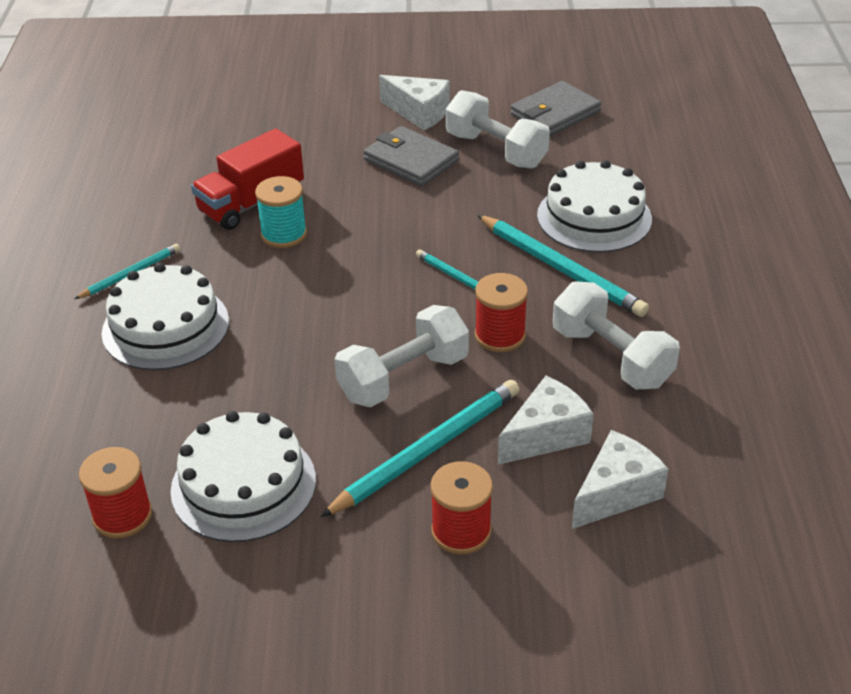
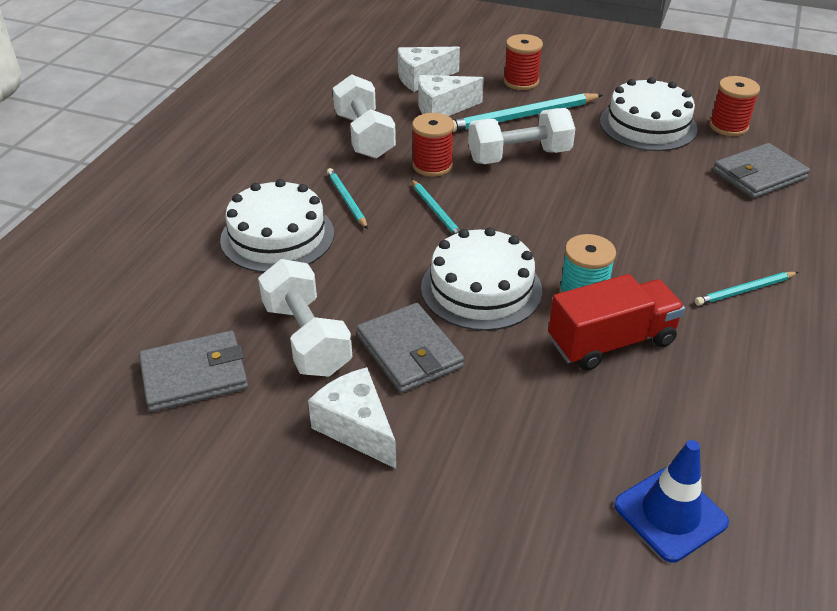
camera: 160 degrees left, 0 degrees up
white cake [102,263,229,370] -> white cake moved to [421,227,542,331]
turquoise pencil [477,215,649,317] -> turquoise pencil [327,168,368,229], size x0.55
none -> blue traffic cone [614,440,729,562]
none -> grey wallet [713,143,810,199]

